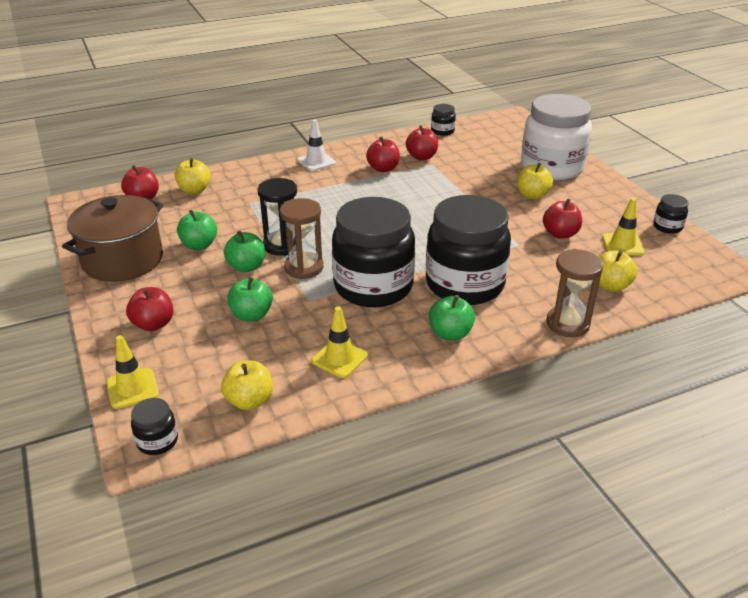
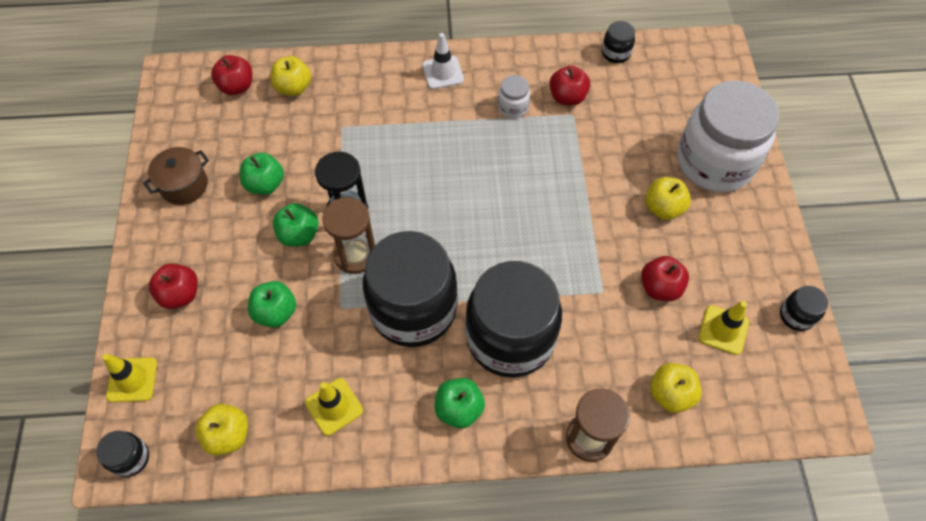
camera: 20 degrees right, 25 degrees up
brown pot [62,195,163,282] -> brown pot [143,147,209,205], size x0.57
red apple [366,136,400,172] -> white jar [498,75,530,118]

